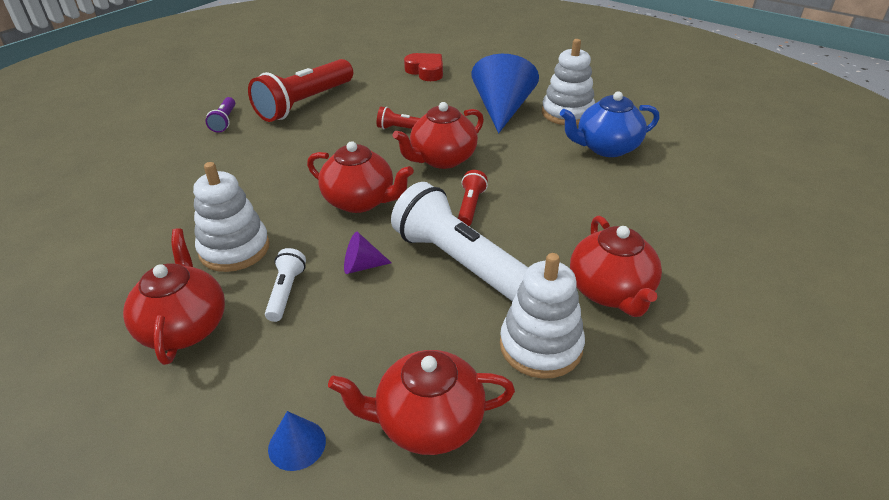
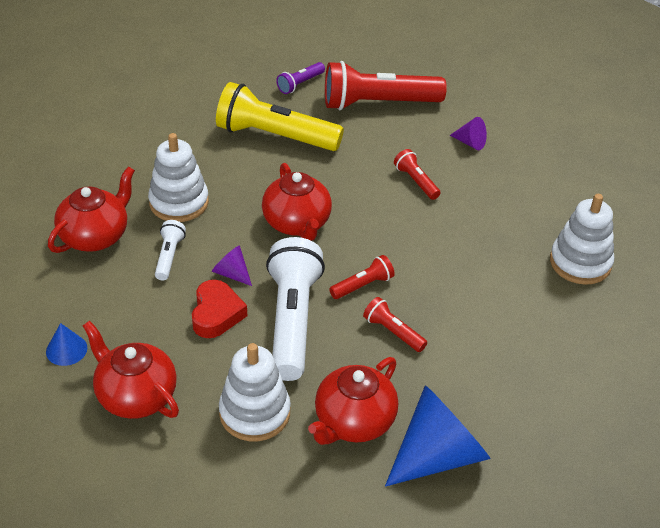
camera: 45 degrees right, 5 degrees up
white flashlight [265,248,306,322] -> white flashlight turned 45 degrees counterclockwise [155,220,186,281]
red teapot [393,102,484,169] -> none
red heart [404,53,443,81] -> red heart moved to [192,280,247,338]
blue cone [471,54,539,133] -> blue cone moved to [385,385,491,486]
blue teapot [560,91,659,157] -> none
none -> yellow flashlight [216,82,344,151]
none -> red flashlight [363,297,427,352]
none -> purple cone [450,117,487,150]

